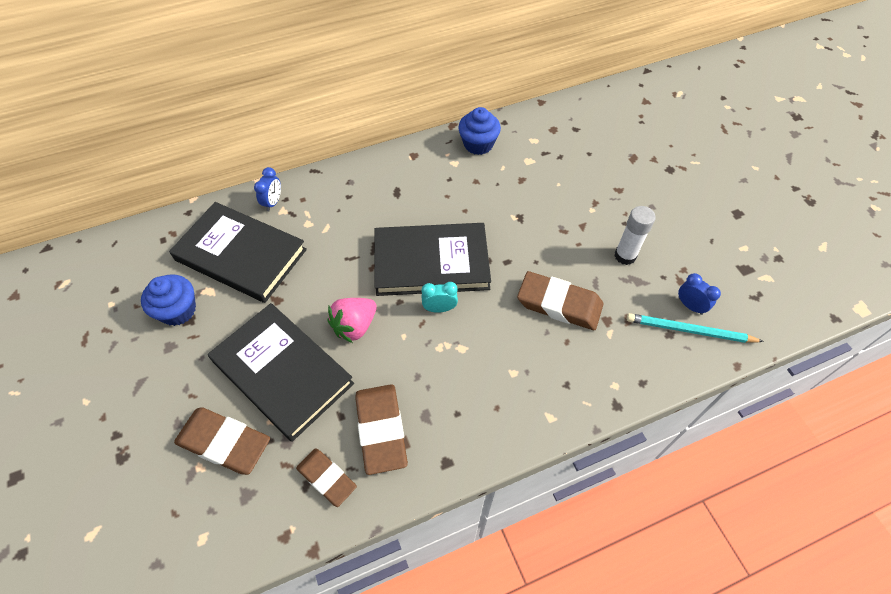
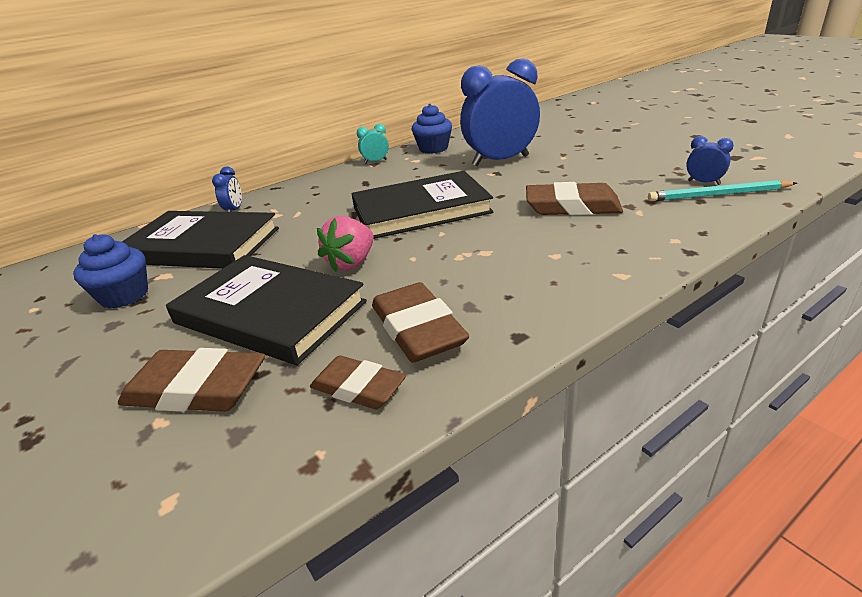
camera: 10 degrees left, 25 degrees down
turquoise clock [422,282,458,313] -> turquoise clock moved to [356,124,389,164]
white glue stick [614,206,655,265] -> none
none -> blue clock [460,58,540,166]

